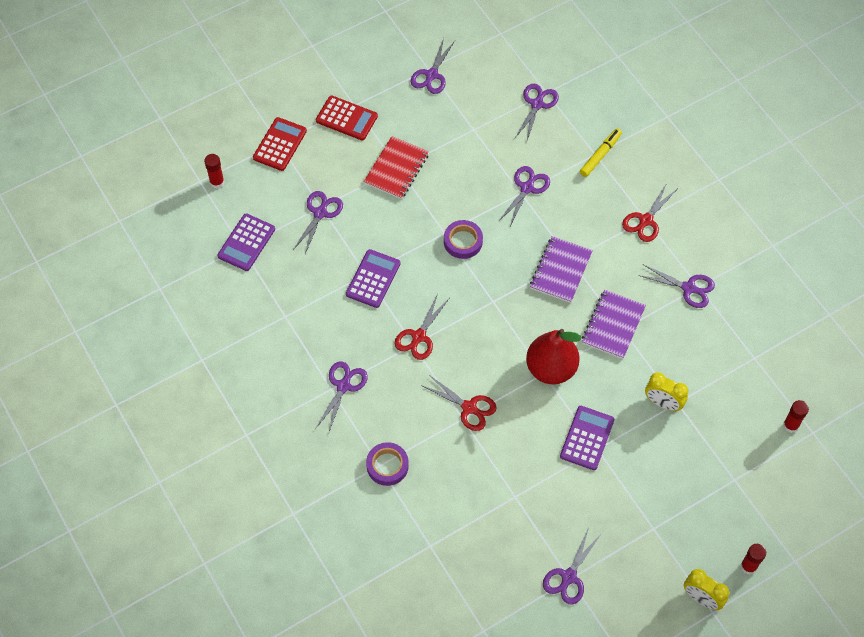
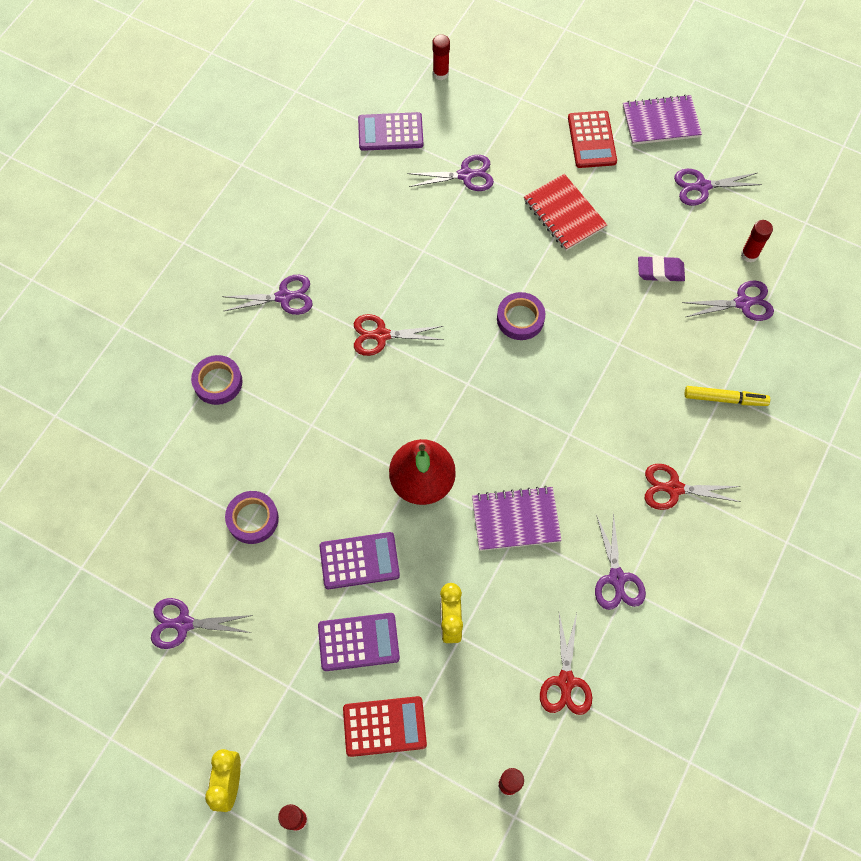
camera: 60 degrees right, 5 degrees up
red calculator [253,117,307,171] -> red calculator moved to [343,696,427,757]
purple calculator [346,249,401,308] -> purple calculator moved to [318,613,400,671]
red notebook [364,136,429,199] -> red notebook turned 60 degrees clockwise [524,174,607,251]
red scissors [421,375,497,431] -> red scissors moved to [540,613,592,715]
purple scissors [498,166,550,226] -> none
purple notebook [530,236,593,303] -> purple notebook moved to [623,94,702,145]
none -> purple tape [225,491,279,544]
none -> purple eraser [638,256,685,282]
none -> red glue stick [741,220,773,262]

